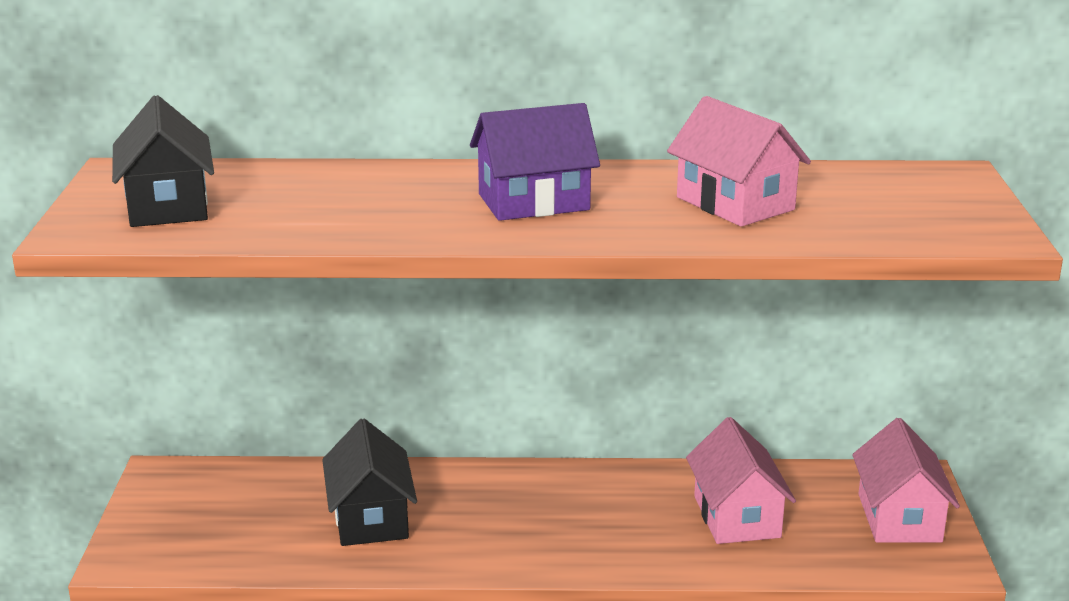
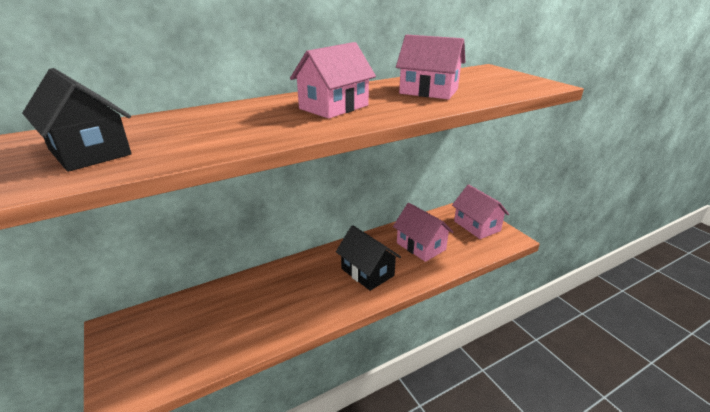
camera: 30 degrees left, 5 degrees up
black house [322,418,417,546] -> black house moved to [336,225,401,291]
purple house [470,103,600,221] -> pink house [290,42,376,119]

